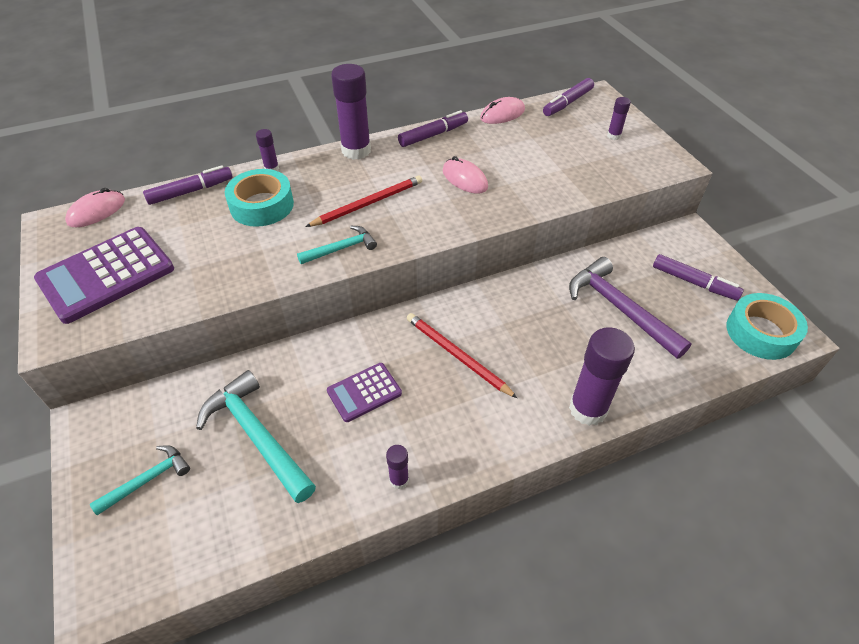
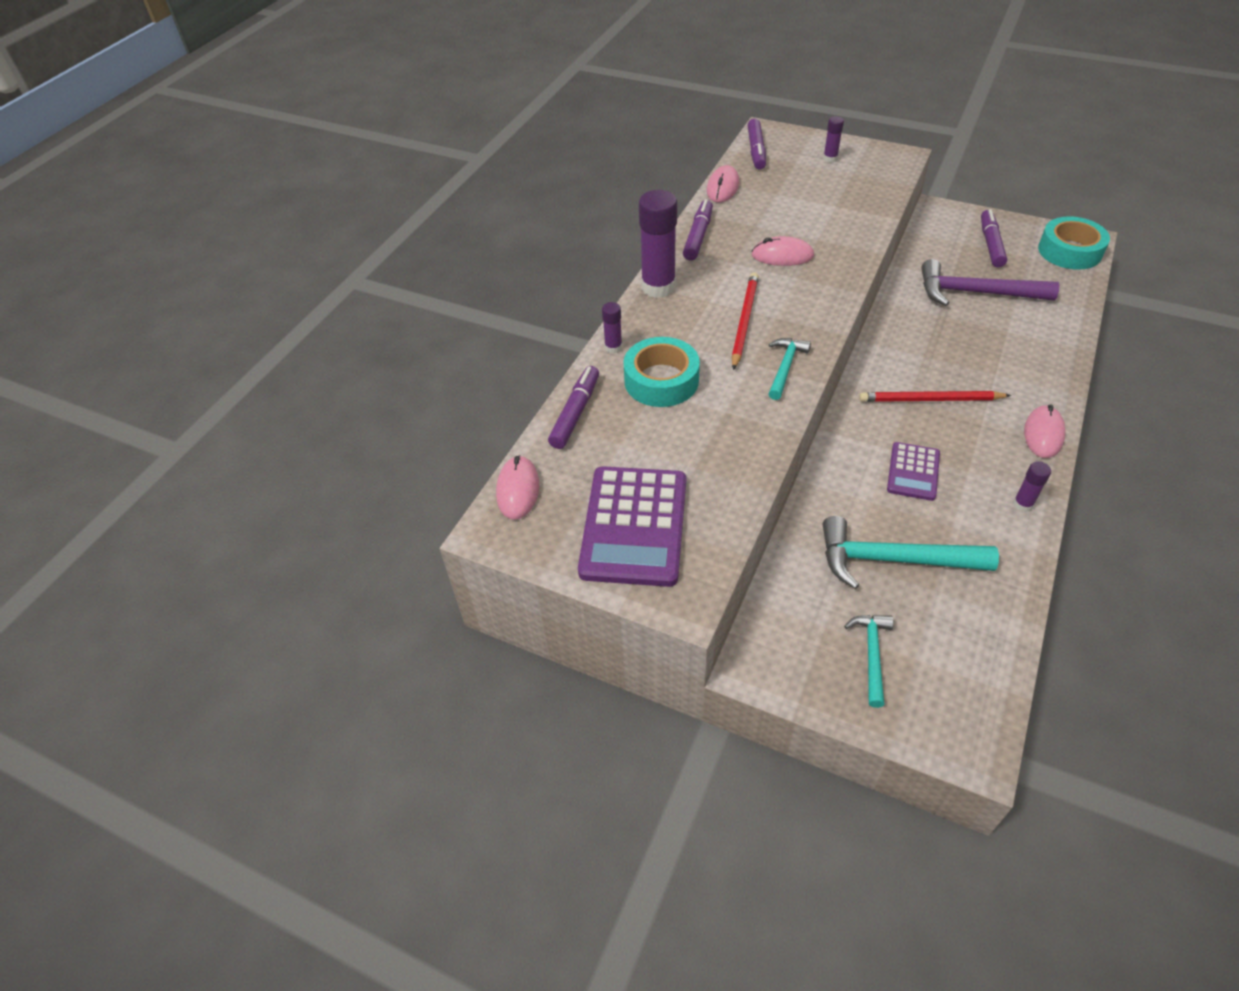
camera: 40 degrees left, 0 degrees up
purple glue stick [569,327,635,426] -> none
purple marker [653,254,744,301] -> purple marker turned 75 degrees counterclockwise [981,209,1007,267]
none -> pink mouse [1024,404,1066,458]

